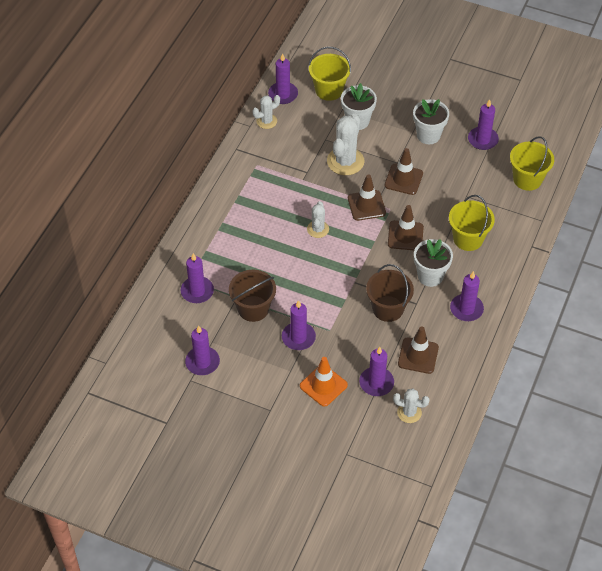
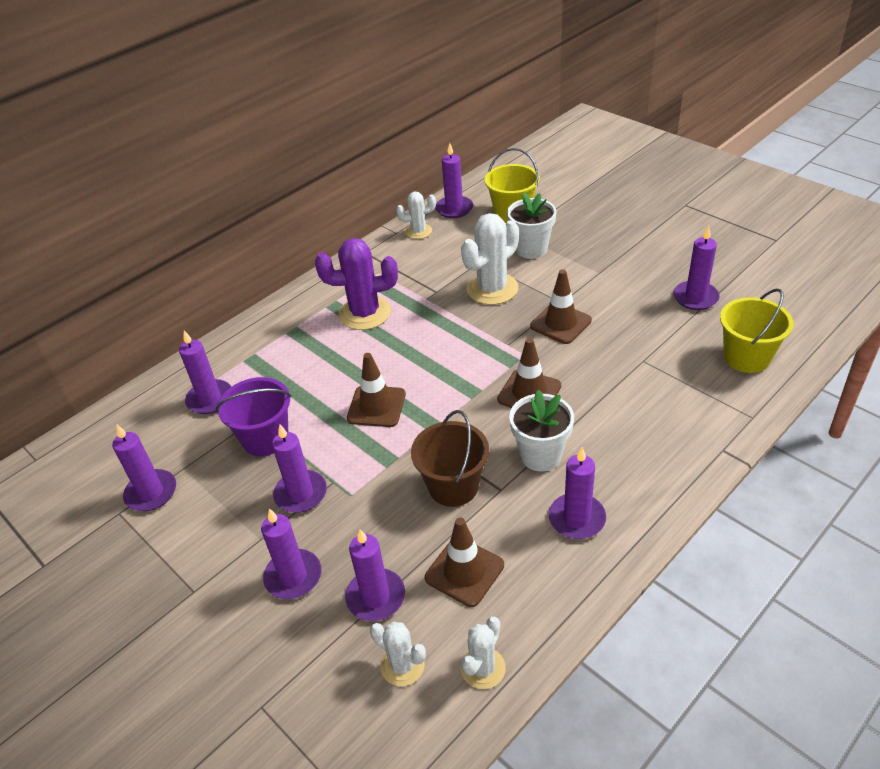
camera: 25 degrees right, 10 degrees down
brown bucket [229,270,276,322] -> purple bucket [216,377,291,456]
orange traffic cone [300,357,348,407] -> purple candle [261,508,321,599]
white cactus [307,201,329,238] -> white cactus moved to [461,617,506,689]
brown traffic cone [348,174,386,221] -> brown traffic cone moved to [347,353,406,427]
white flower pot [413,99,449,144] -> none
yellow bucket [449,195,495,251] -> none
none -> purple cactus [315,238,398,330]

